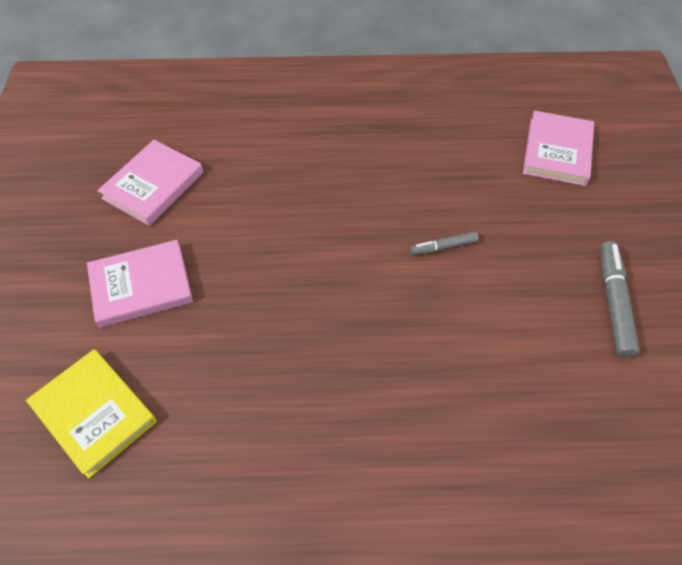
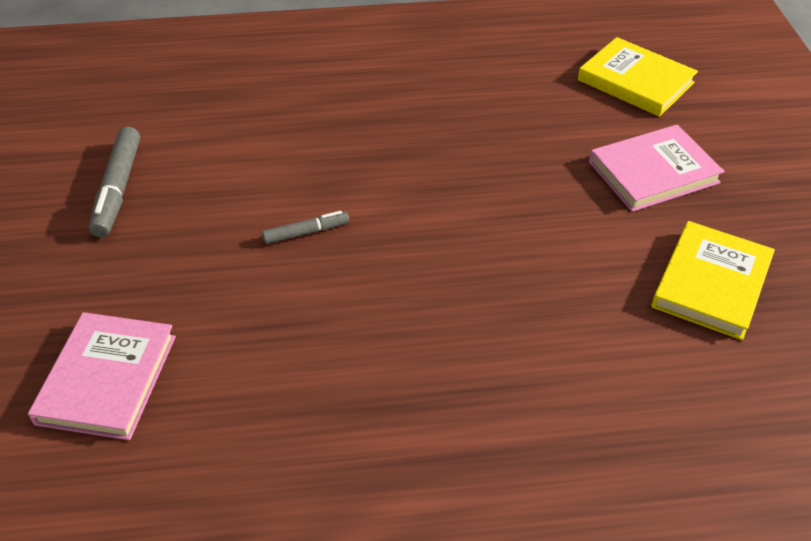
camera: 175 degrees right, 10 degrees down
pink book [97,140,203,226] -> yellow book [651,221,775,340]

